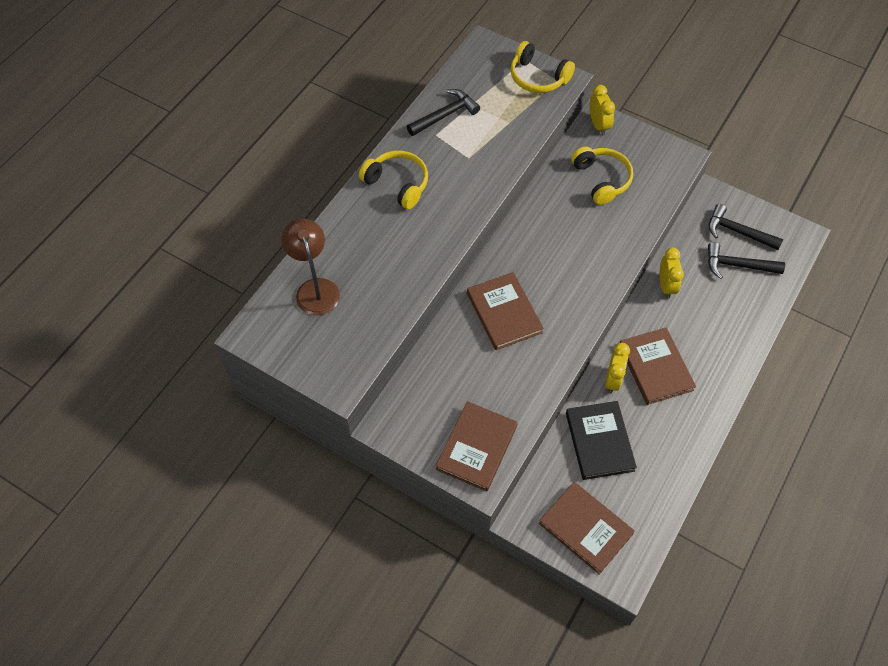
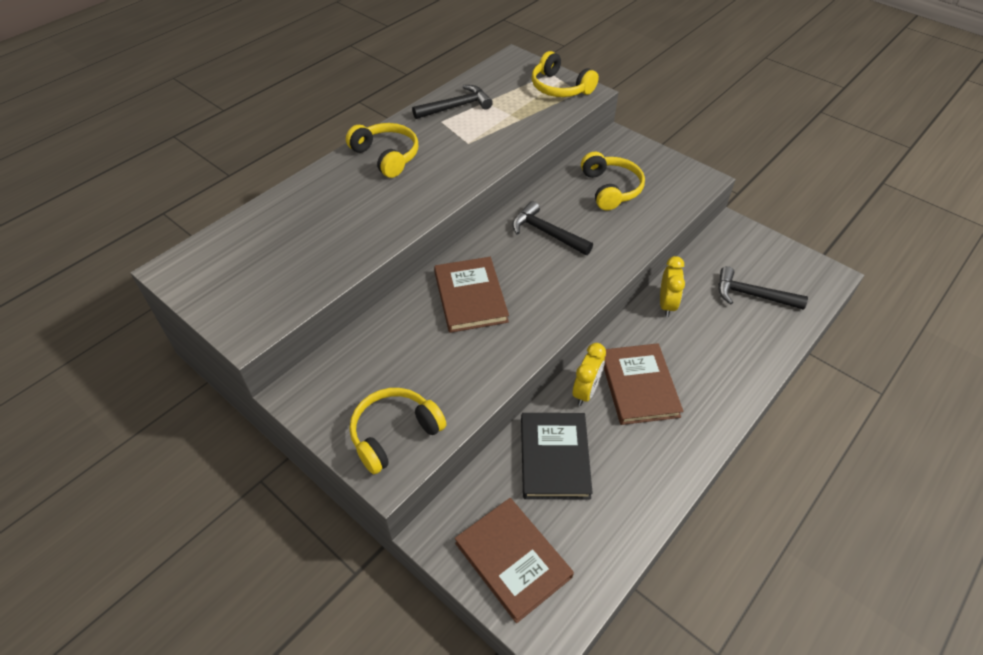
camera: 10 degrees right, 10 degrees down
brown lamp [282,219,340,315] -> none
brown book [436,401,517,491] -> yellow headphones [350,388,446,474]
yellow clock [590,85,615,136] -> none
black hammer [709,204,783,250] -> black hammer moved to [512,201,593,255]

